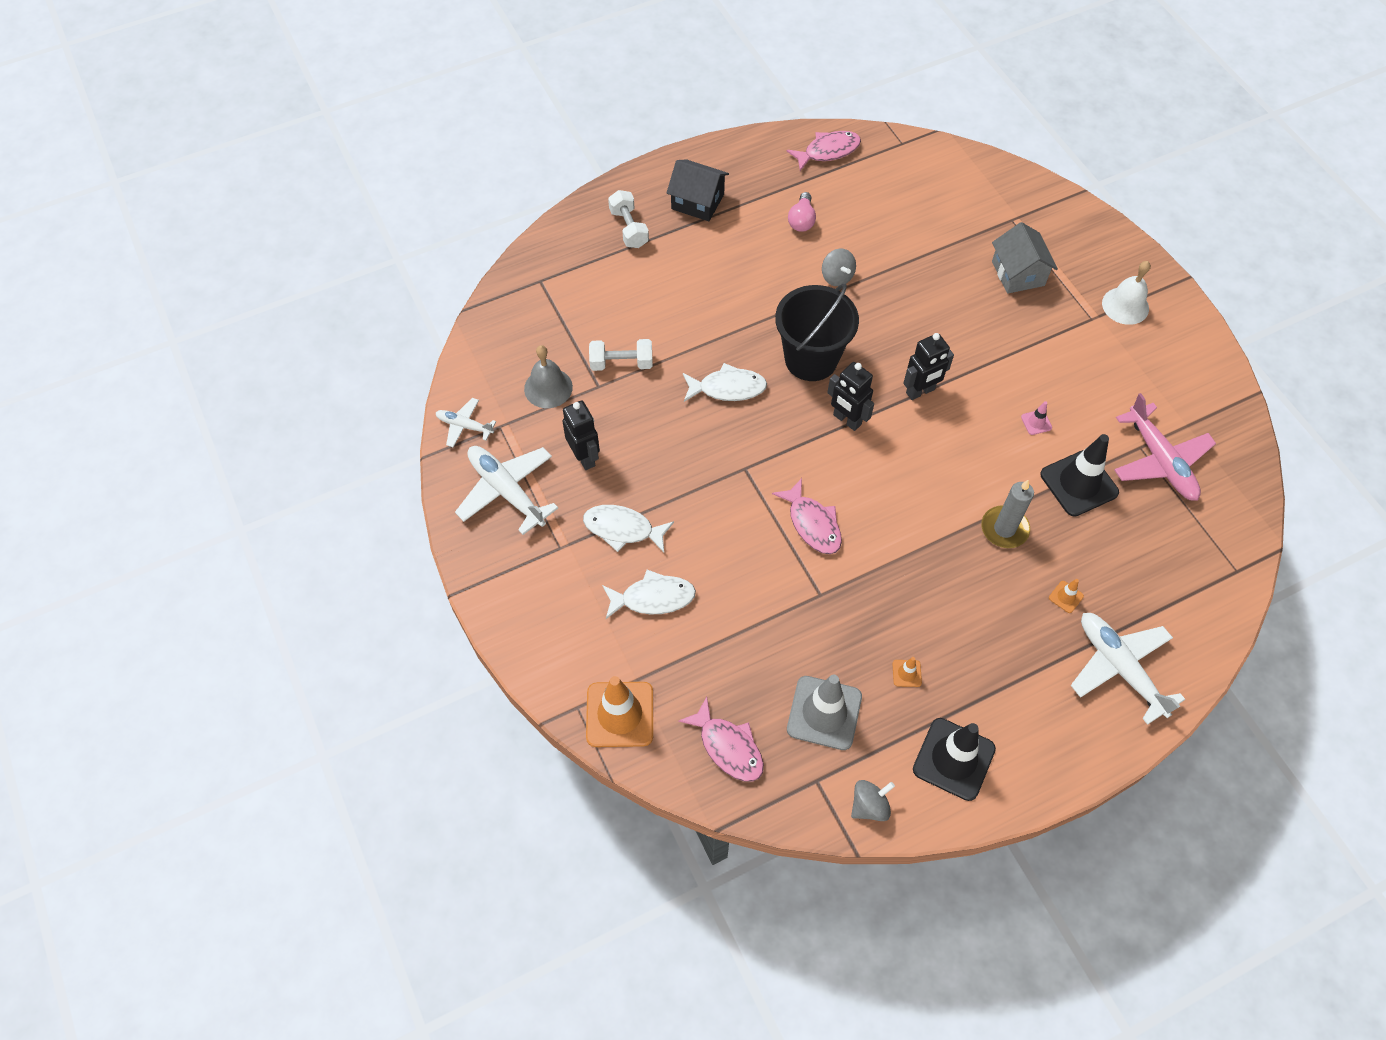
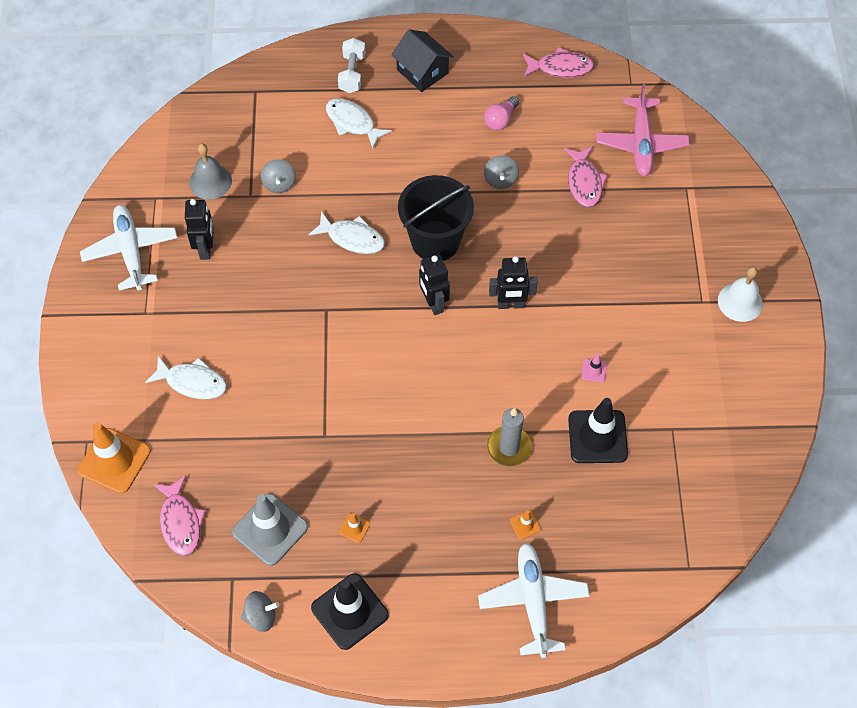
camera: 25 degrees right, 0 degrees up
white plane [436,398,496,447] -> none
white fish [583,505,674,552] -> white fish moved to [326,98,392,149]
white dumbbell [589,339,653,371] -> grey spinning top [261,159,296,193]
pink fish [772,478,842,554] -> pink fish moved to [564,146,608,208]
grey house [992,222,1058,294] -> none
pink plane [1114,393,1216,501] -> pink plane moved to [596,83,690,176]

